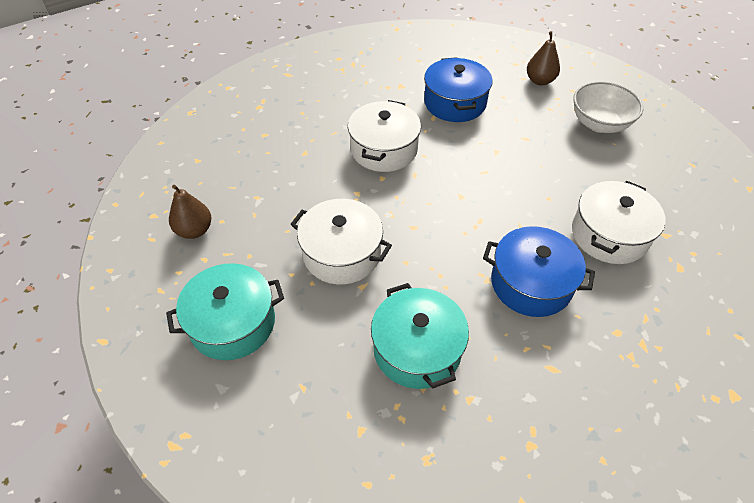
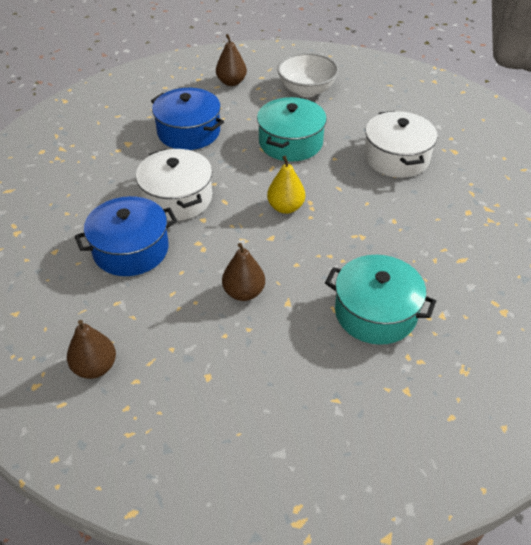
camera: 45 degrees left, 5 degrees down
turquoise pot [166,263,284,360] -> turquoise pot moved to [257,97,327,162]
white pot [291,199,392,285] -> brown pear [222,243,265,301]
blue pot [483,226,595,317] -> blue pot moved to [75,196,177,276]
none -> yellow pear [267,156,305,214]

